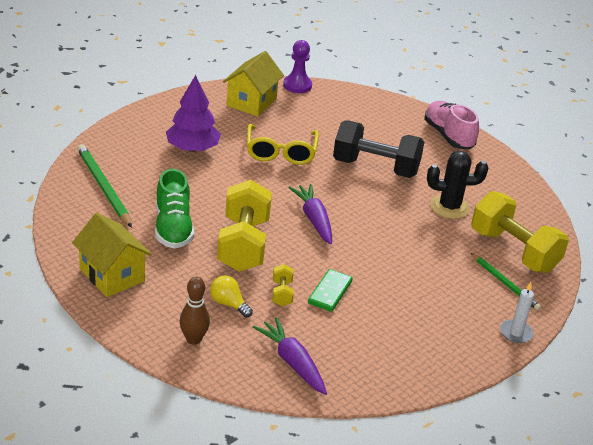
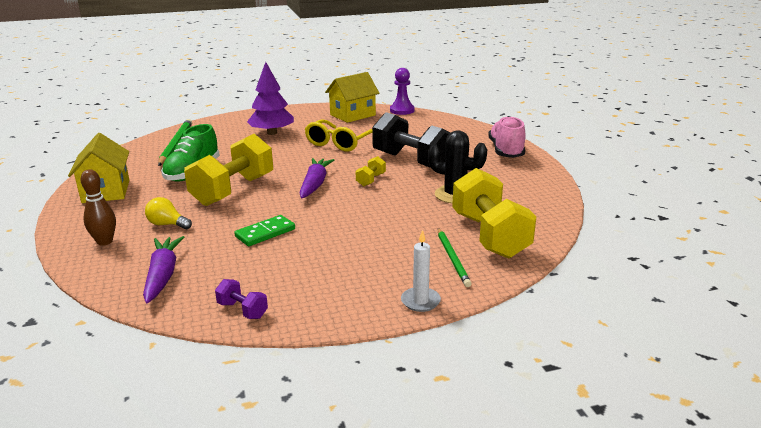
camera: 30 degrees right, 10 degrees down
yellow light bulb [210,275,253,318] -> yellow light bulb turned 45 degrees counterclockwise [145,197,192,229]
yellow dumbbell [273,264,294,306] -> yellow dumbbell moved to [356,156,386,186]
none -> purple dumbbell [215,279,268,319]

